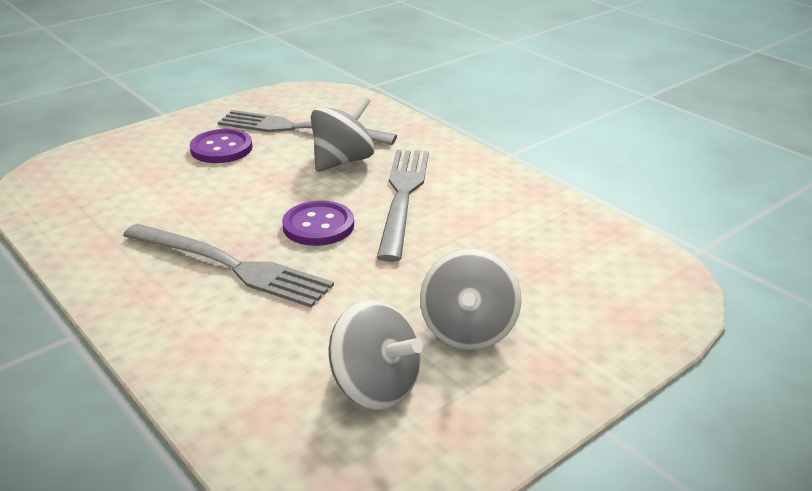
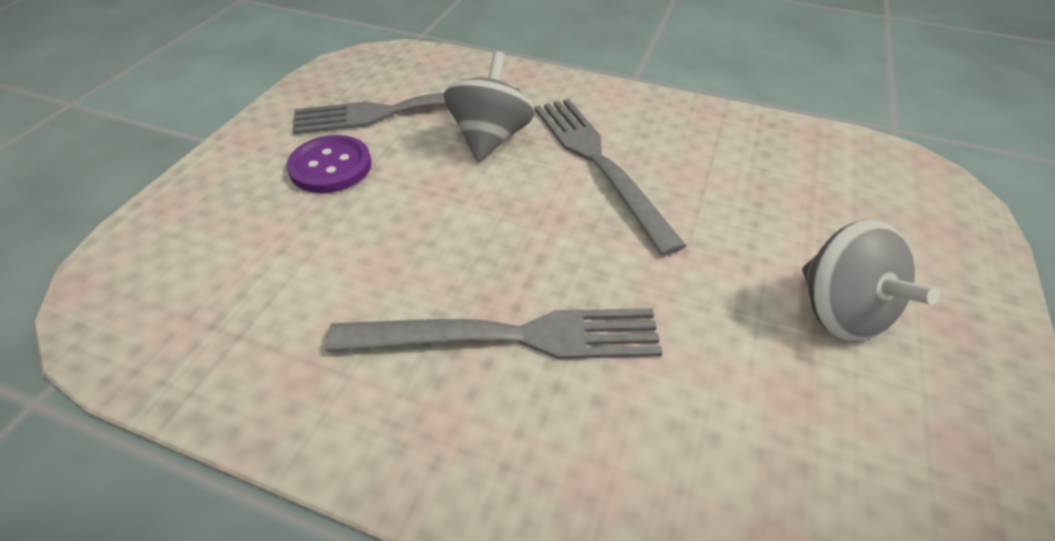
camera: 30 degrees left, 15 degrees up
purple button [282,201,354,246] -> none
grey spinning top [329,300,423,410] -> none

